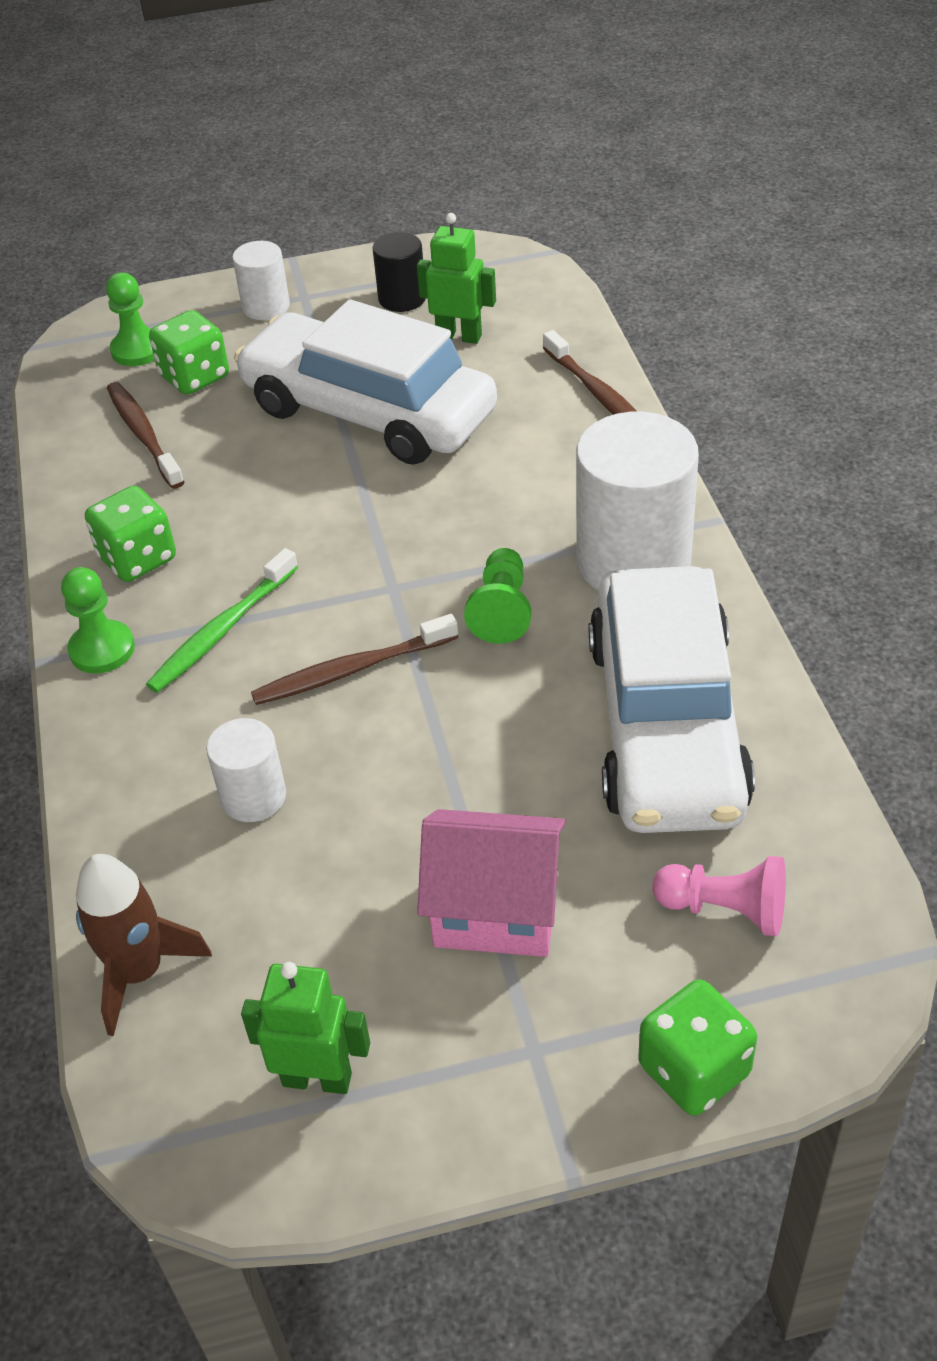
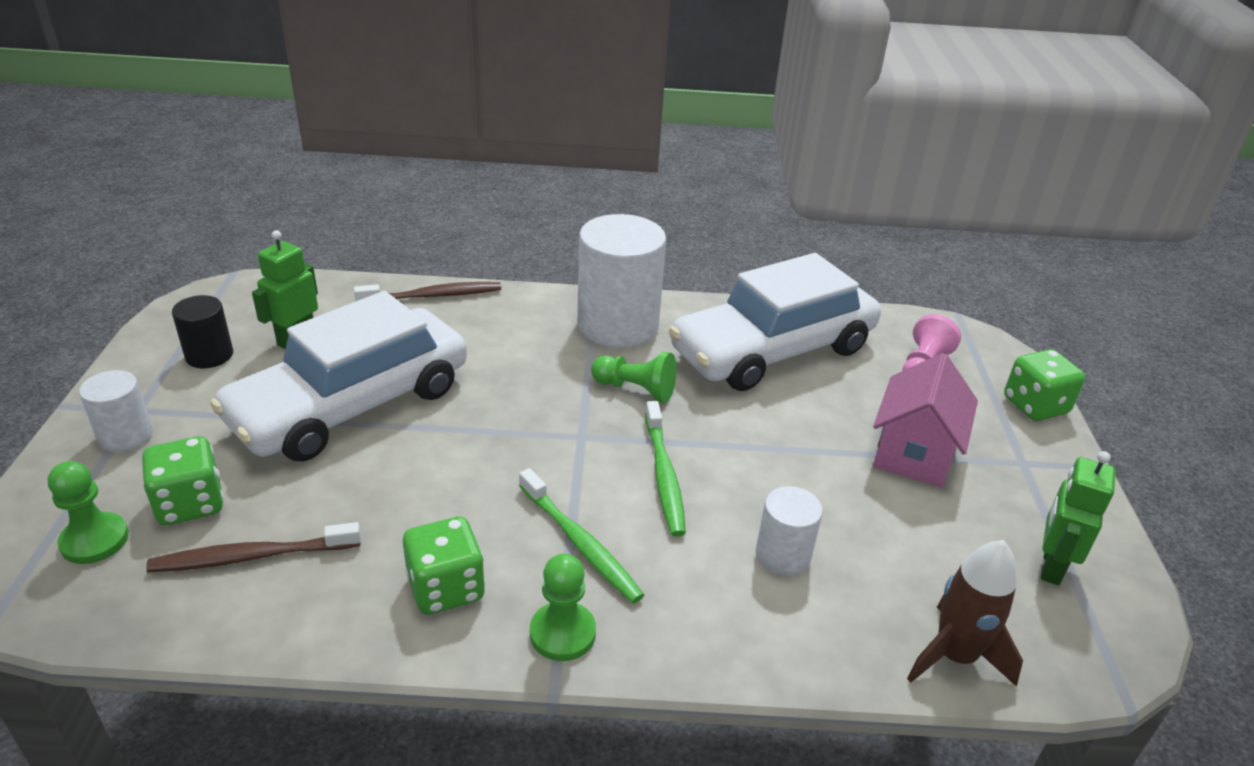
camera: 80 degrees left, 10 degrees down
brown toothbrush [251,614,458,705] -> green toothbrush [645,401,686,537]
white car [589,566,755,833] -> white car turned 135 degrees clockwise [669,253,881,391]

